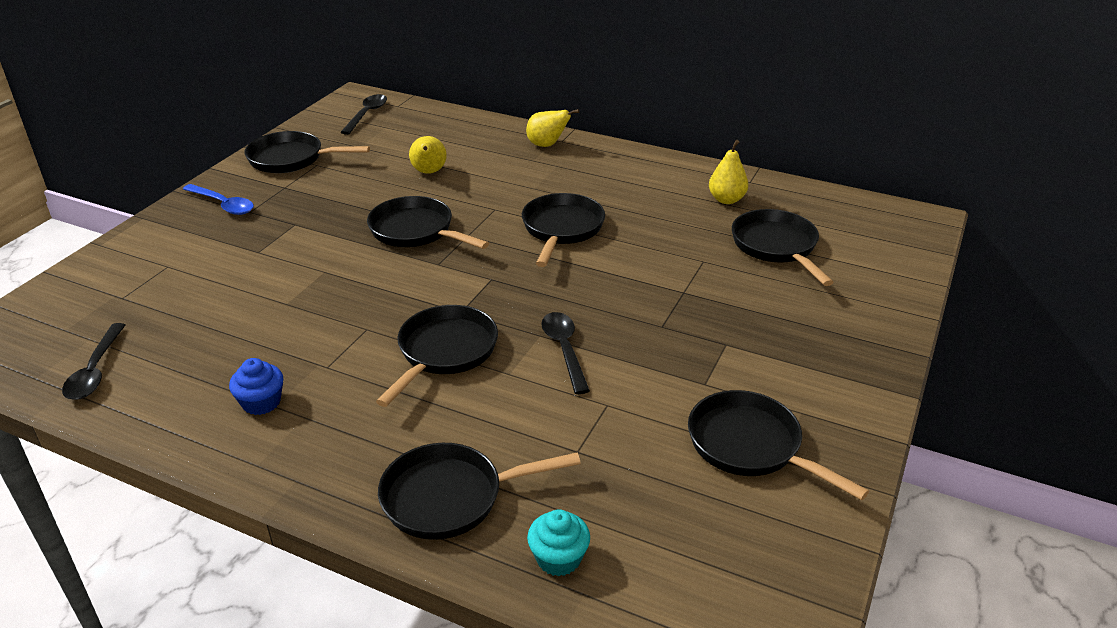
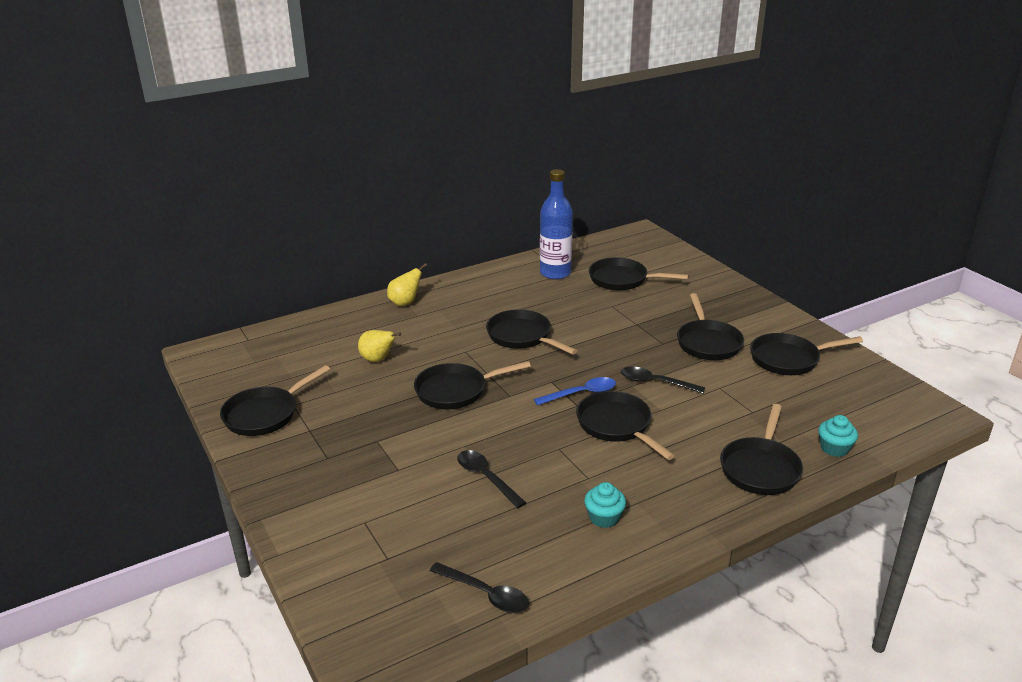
camera: 55 degrees left, 5 degrees down
blue spoon [183,184,254,215] -> blue spoon moved to [534,377,616,406]
blue cupcake [229,358,283,415] -> turquoise cupcake [584,482,626,528]
black spoon [340,94,387,135] -> black spoon moved to [457,450,526,508]
yellow pear [709,140,748,204] -> blue bottle [540,169,573,279]
none -> black pan [677,293,744,360]

